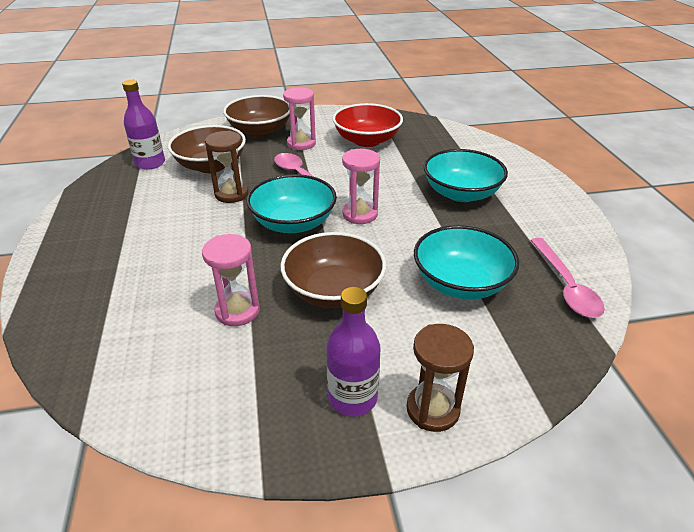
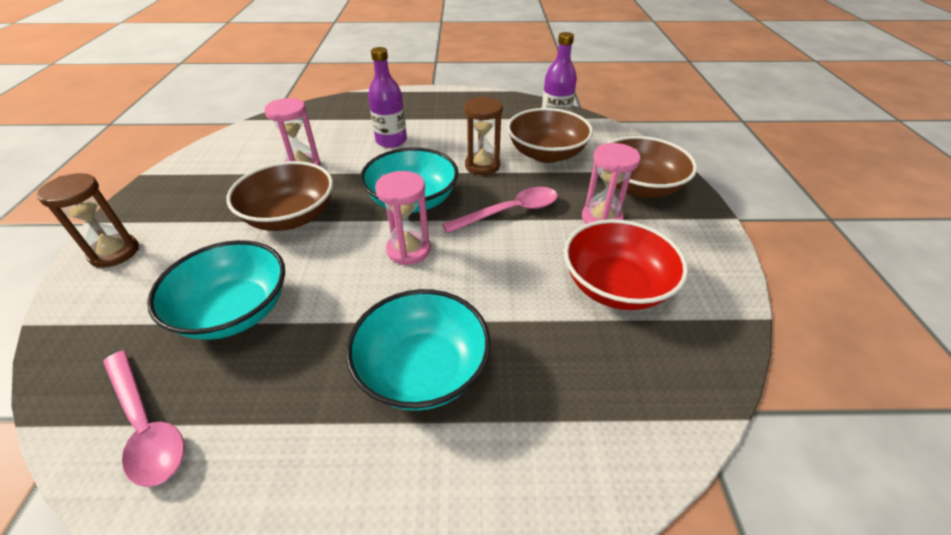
camera: 100 degrees right, 5 degrees up
purple bottle [326,287,380,416] -> purple bottle moved to [368,47,407,148]
pink spoon [530,238,605,318] -> pink spoon turned 135 degrees counterclockwise [103,350,185,487]

